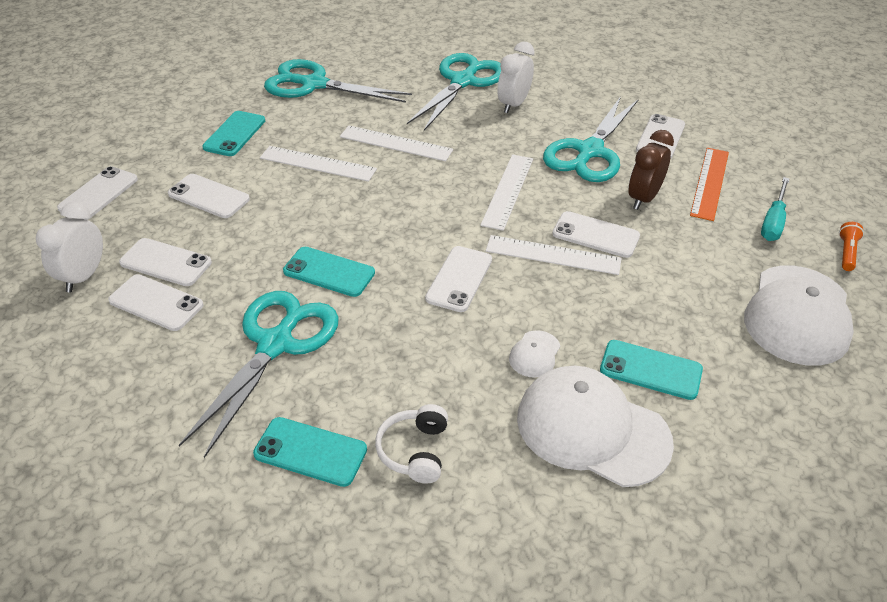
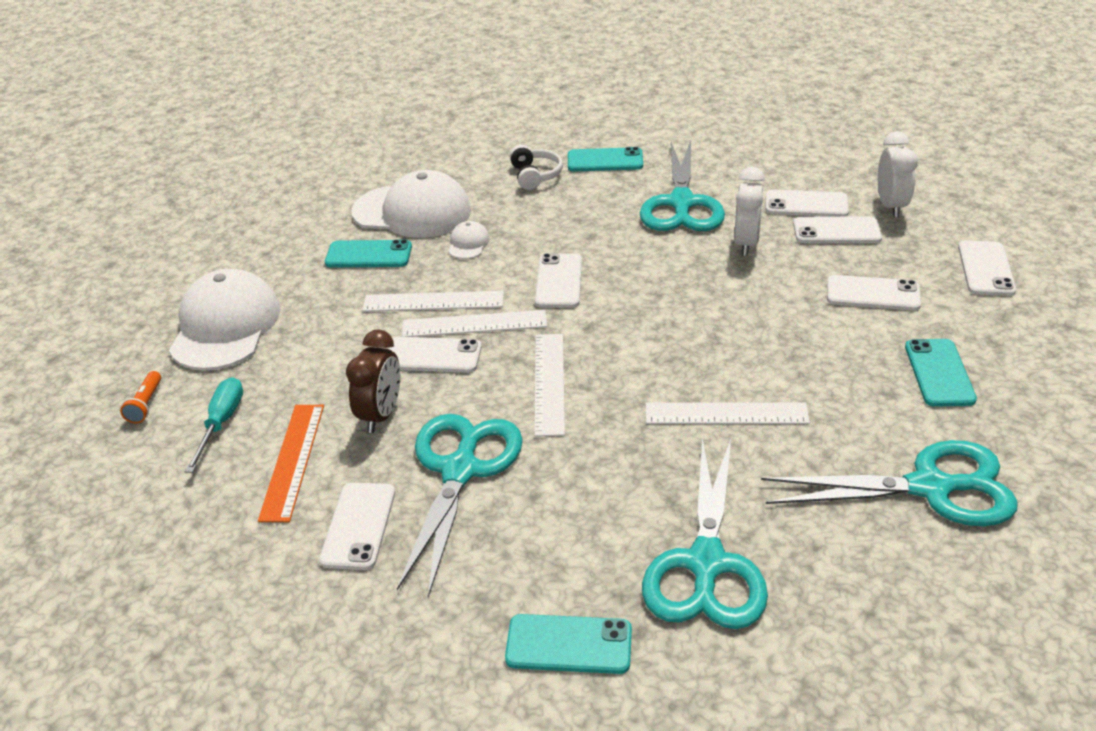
camera: 165 degrees right, 5 degrees down
white ruler [260,146,377,182] -> white ruler moved to [362,291,504,312]
turquoise phone [283,247,375,297] -> turquoise phone moved to [505,614,632,674]
white clock [498,42,535,113] -> white clock moved to [734,167,765,256]

